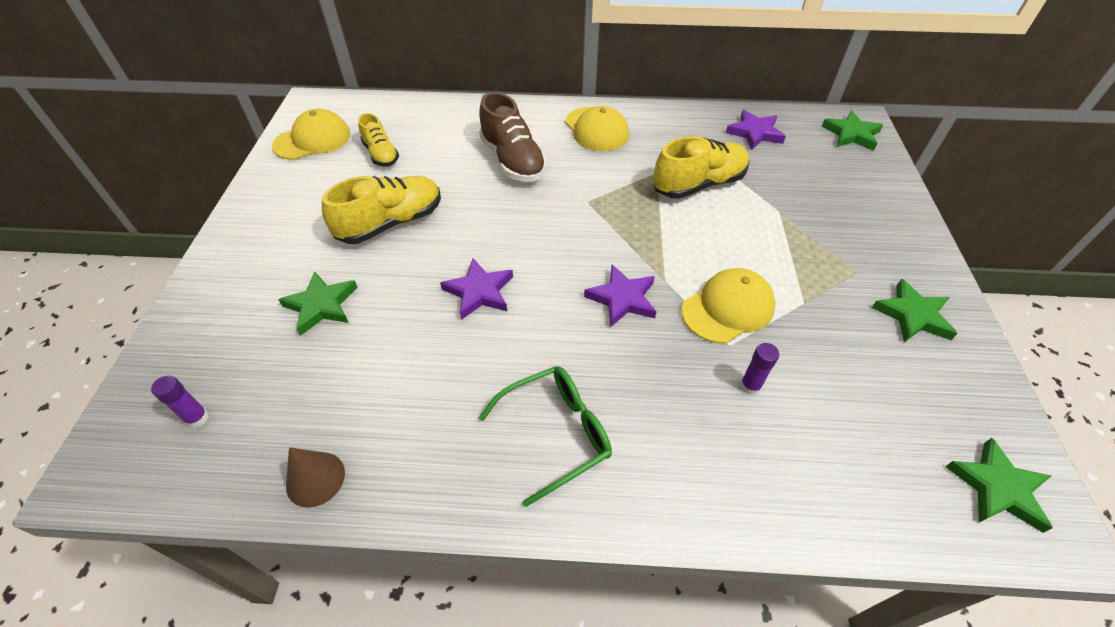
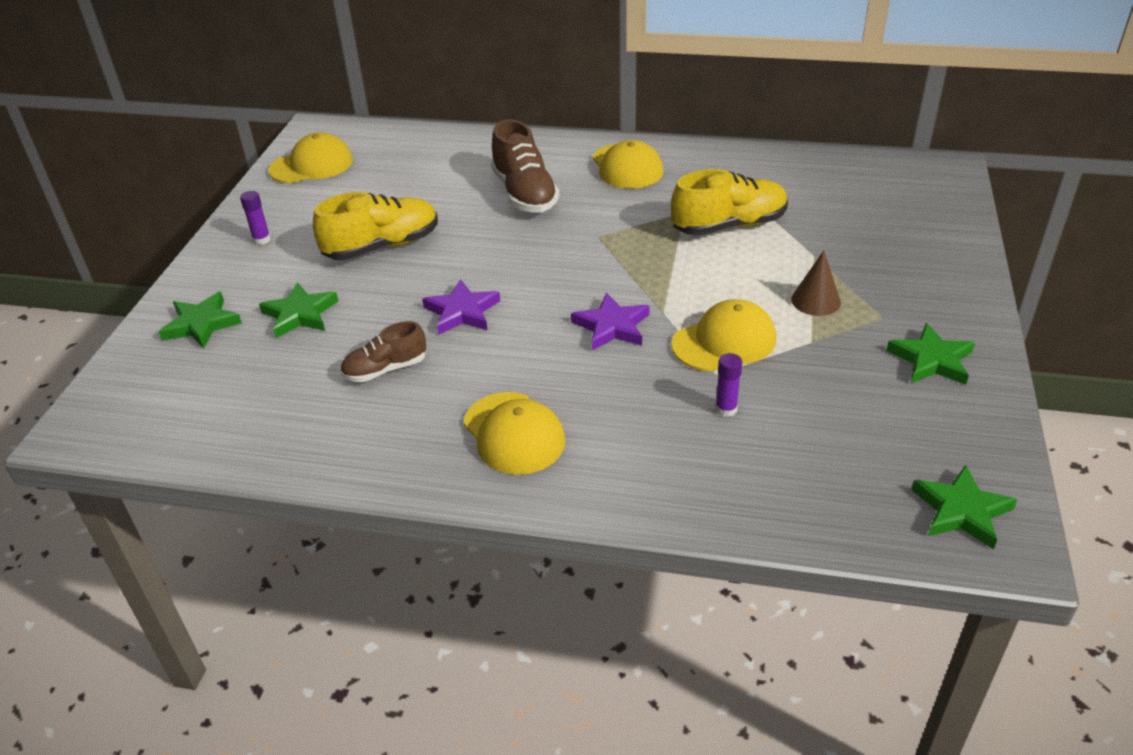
camera: 10 degrees right, 10 degrees down
purple glue stick [151,375,209,428] -> purple glue stick moved to [240,191,271,245]
brown cone [286,447,345,508] -> brown cone moved to [791,251,841,316]
yellow shoe [358,113,399,167] -> none
green glasses [479,366,612,507] -> yellow cap [464,392,566,475]
purple star [726,110,786,150] -> none
green star [822,111,883,151] -> green star moved to [159,292,242,349]
none -> brown shoe [340,321,426,382]

